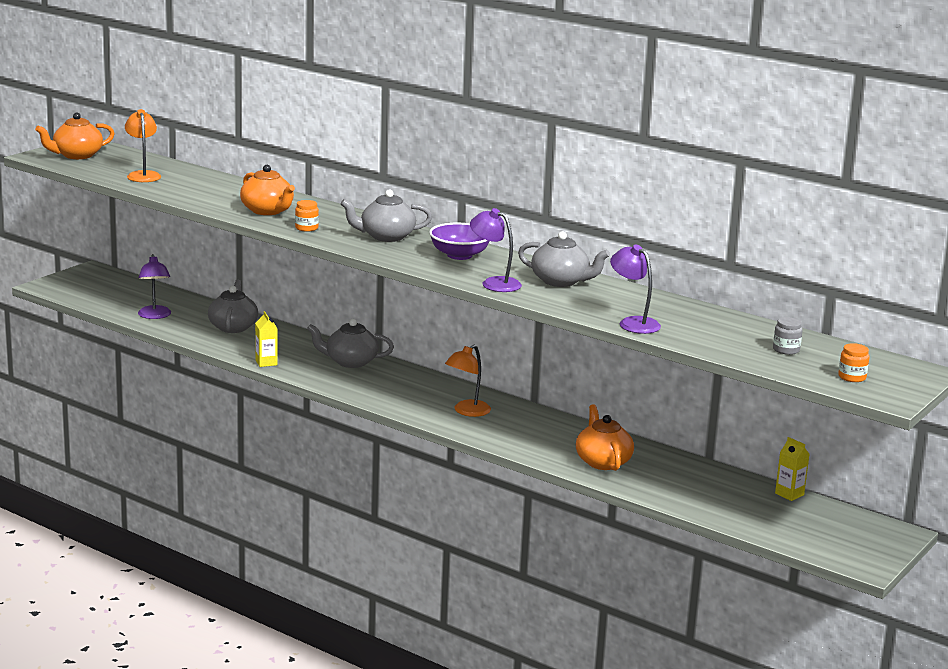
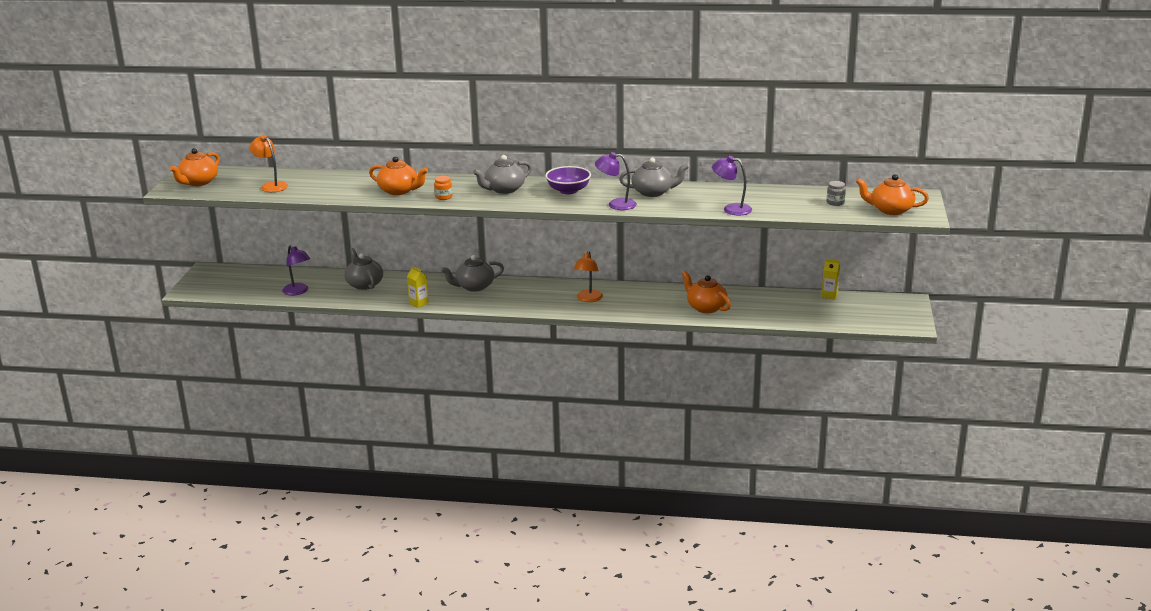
camera: 25 degrees left, 5 degrees up
orange jar [838,343,869,382] -> orange teapot [856,174,929,215]

